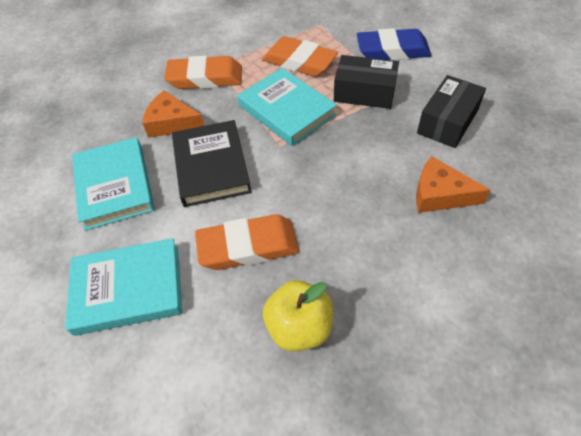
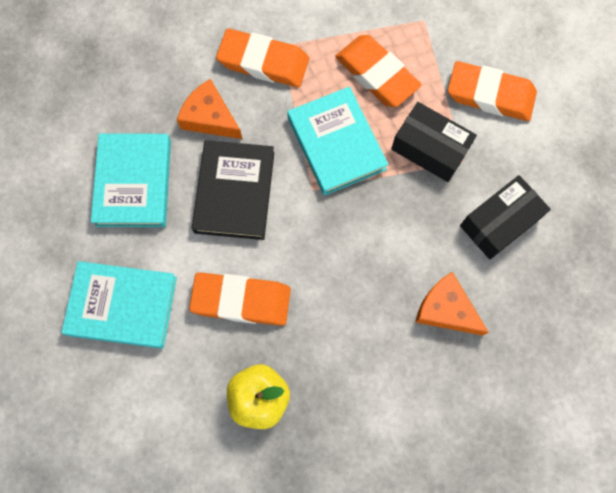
camera: 15 degrees right, 20 degrees up
blue eraser [357,28,431,60] -> orange eraser [448,61,537,121]

